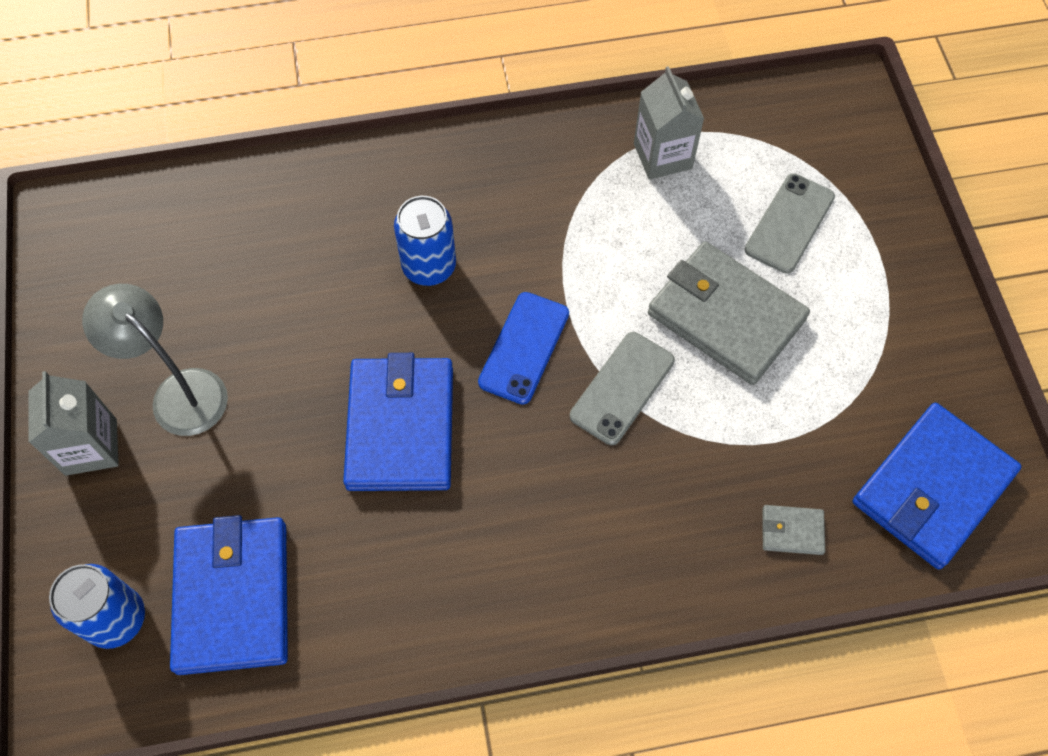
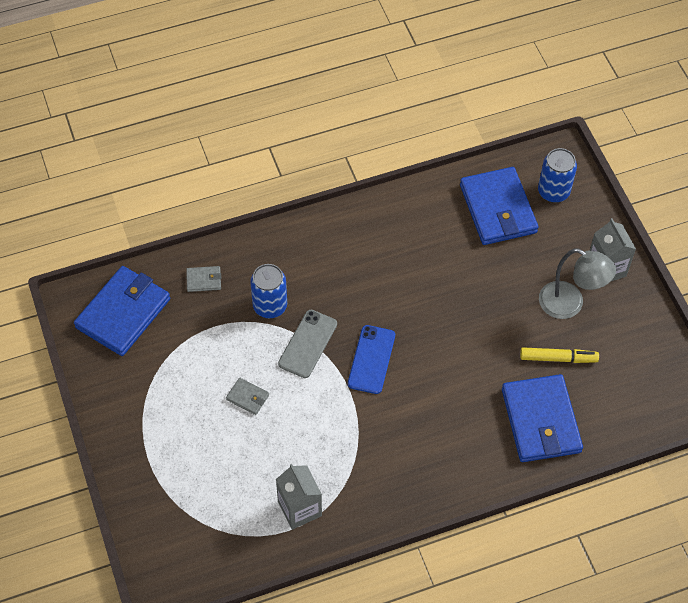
camera: 170 degrees right, 5 degrees down
blue wallet [343,353,453,491] -> blue wallet moved to [502,374,583,462]
blue can [394,196,456,286] -> blue can moved to [250,264,287,318]
grey wallet [648,241,810,385] -> grey wallet [226,378,269,415], size x0.43
grey phone [745,173,835,274] -> none
none -> yellow marker [520,347,599,363]

